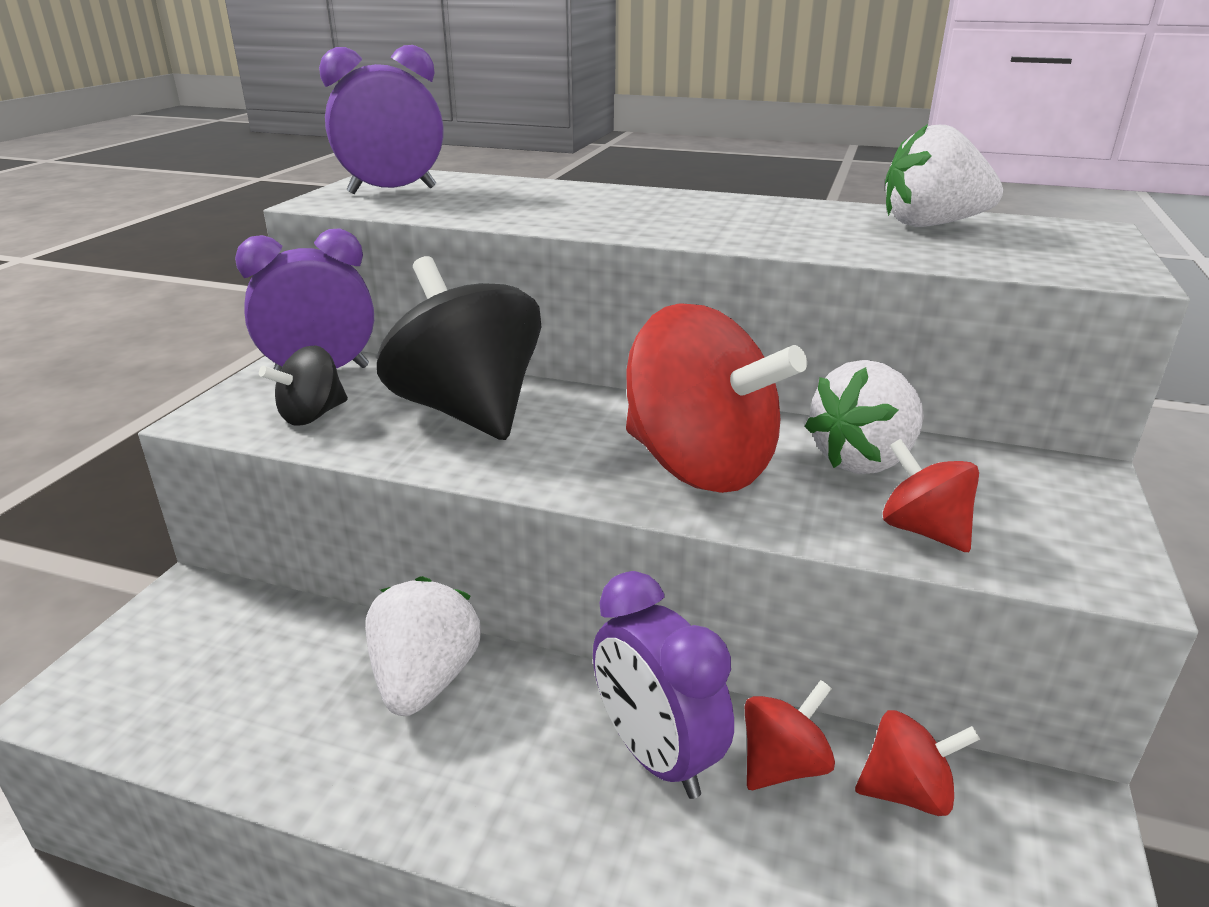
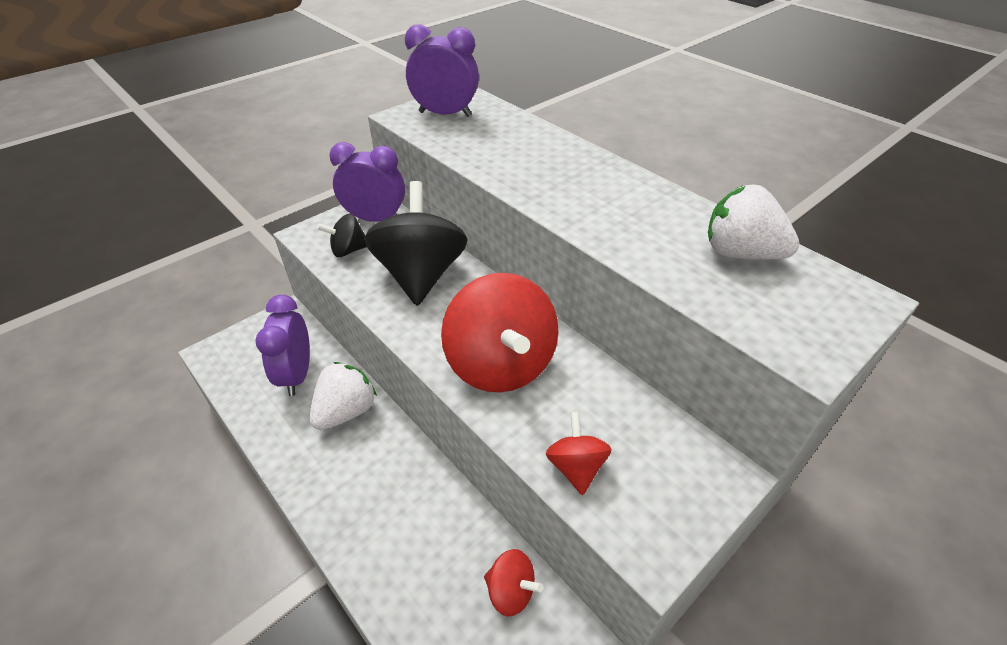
camera: 30 degrees right, 15 degrees up
purple clock [593,571,734,799] -> purple clock moved to [255,295,310,396]
red spinning top [745,680,835,790] -> none
white strawberry [805,360,924,474] -> none

